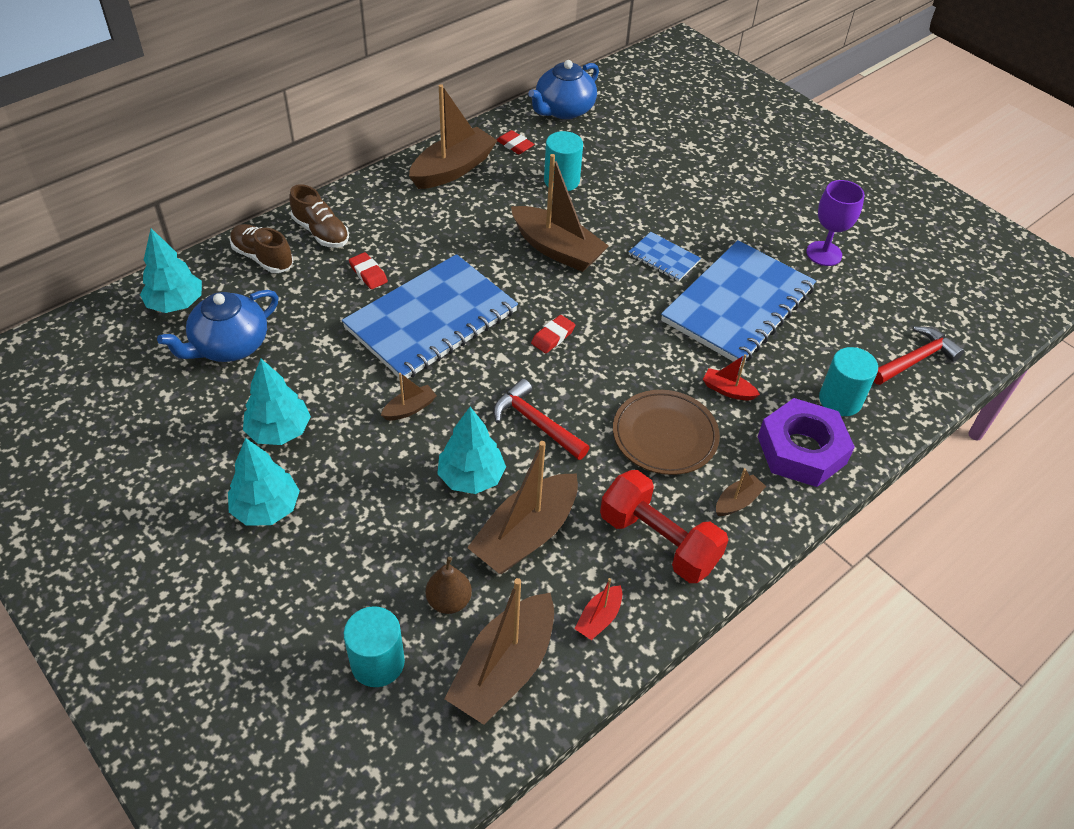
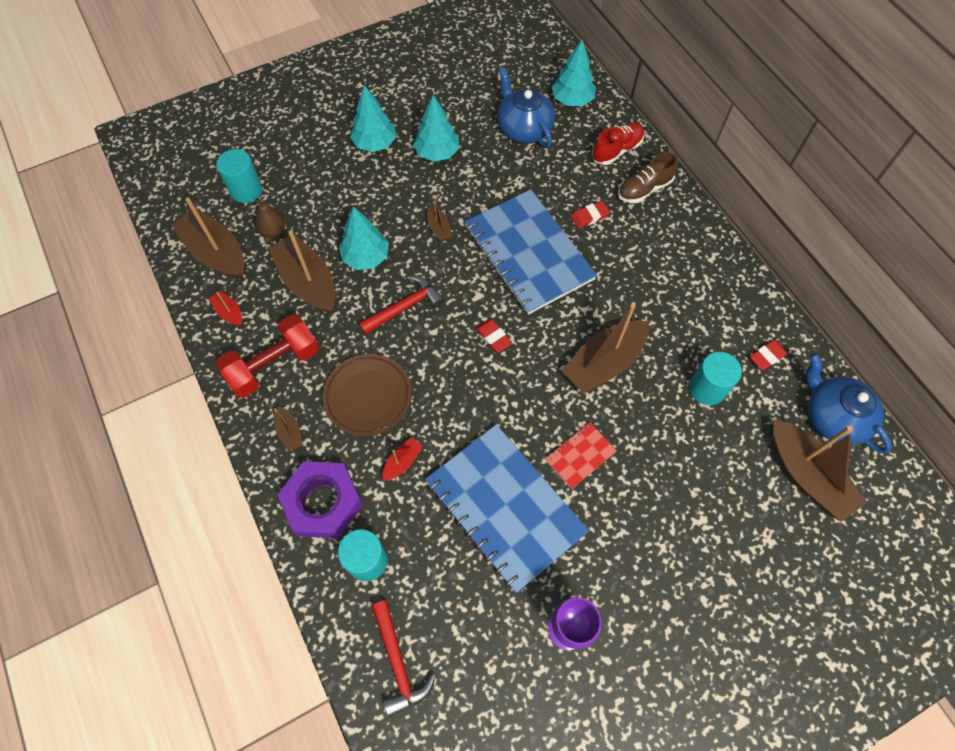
camera: 105 degrees right, 15 degrees up
brown shoe [230,224,293,273] -> red shoe [592,123,644,165]
brown boat [409,84,497,189] -> brown boat moved to [773,420,866,522]
blue notebook [629,232,701,282] -> red notebook [545,422,617,489]

